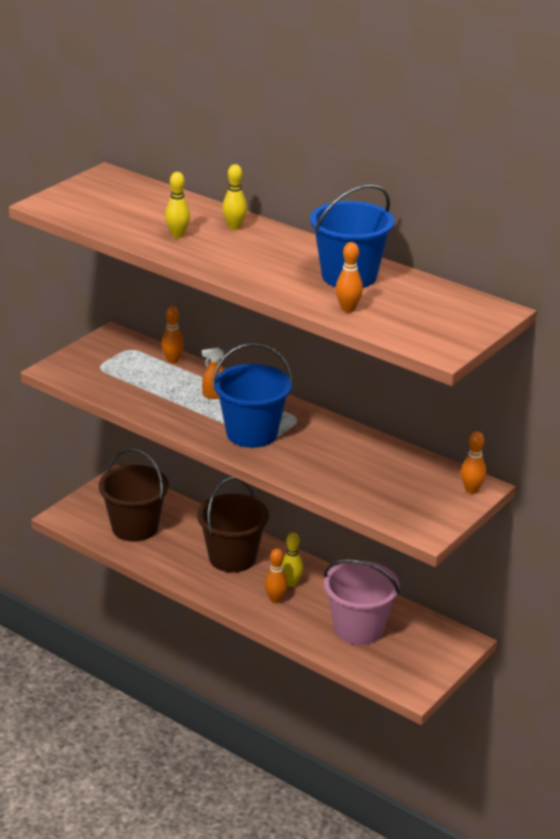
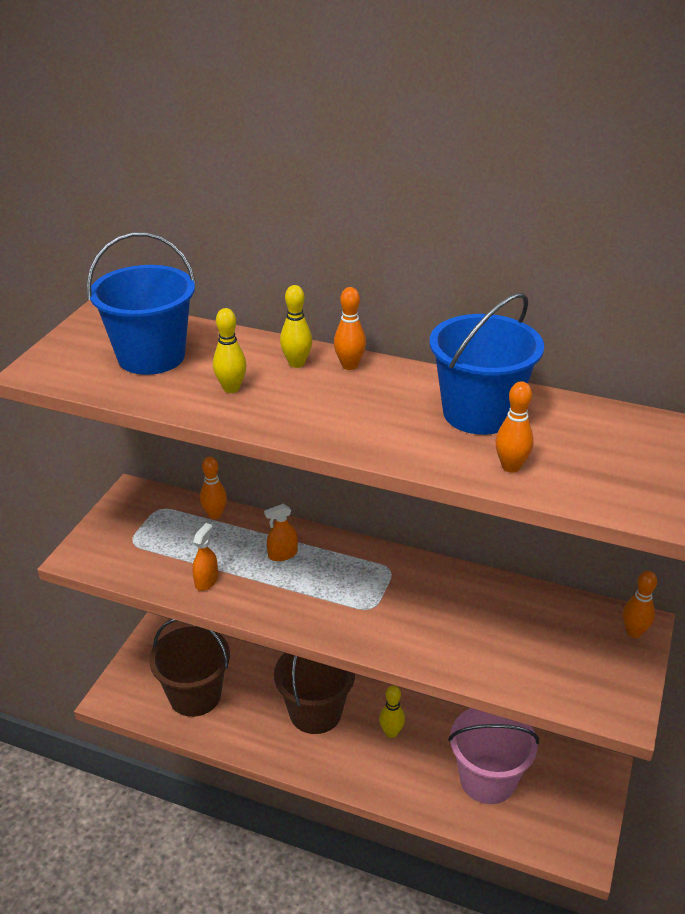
camera: 15 degrees left, 5 degrees up
blue bucket [212,343,293,448] -> blue bucket moved to [87,232,196,375]
orange bowling pin [265,548,288,603] -> orange bowling pin moved to [334,287,366,370]
none -> orange spray bottle [193,523,218,591]

